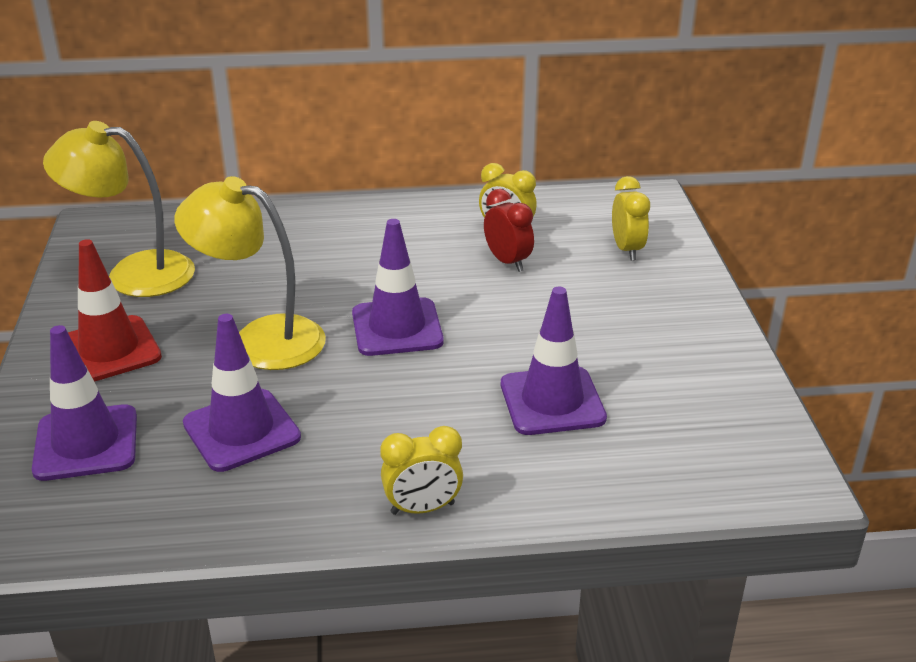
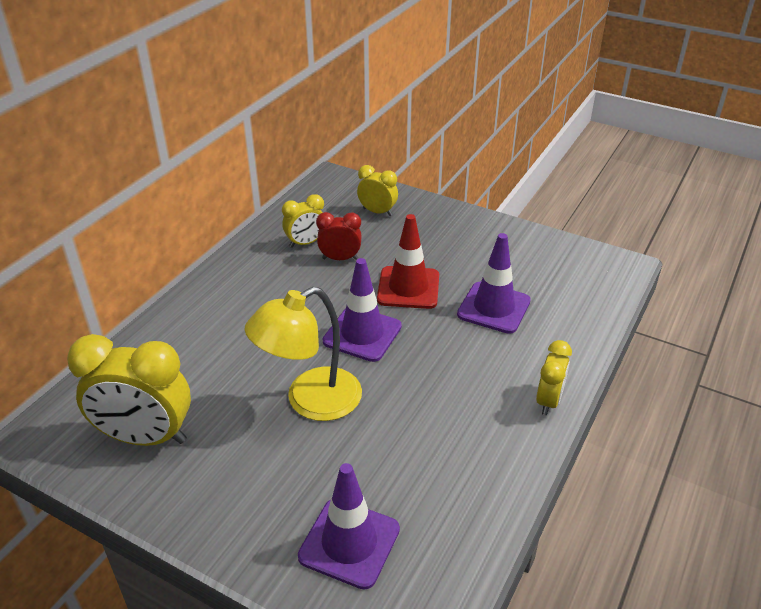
camera: 55 degrees left, 5 degrees up
yellow lamp [43,121,195,297] -> yellow clock [67,334,191,446]
red traffic cone [68,239,162,382] -> red traffic cone moved to [377,214,439,309]
purple traffic cone [183,314,301,472] -> none

